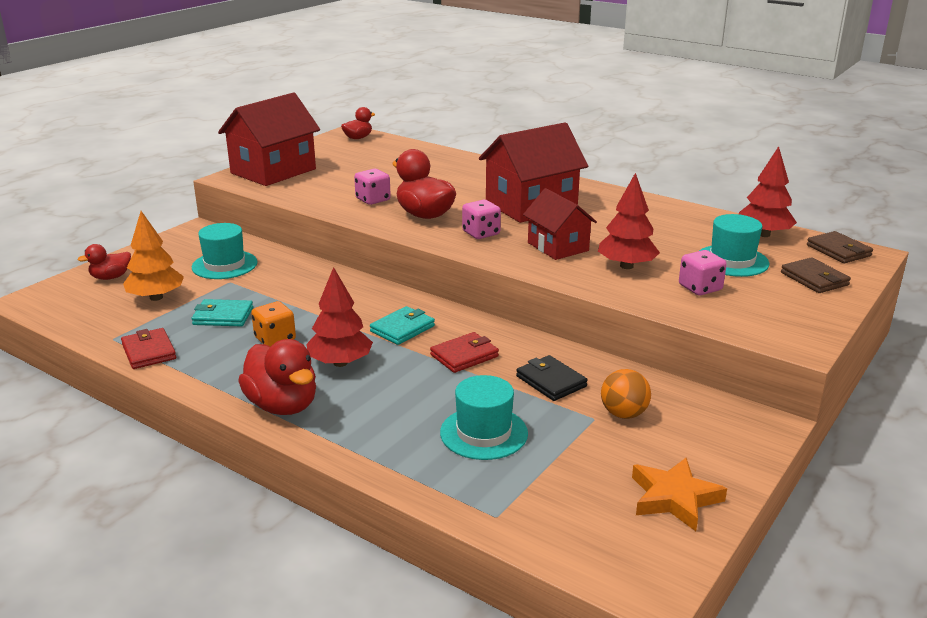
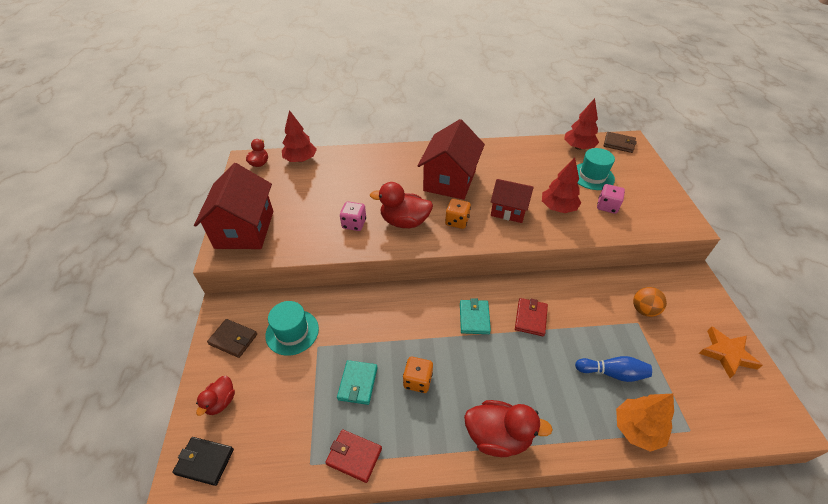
camera: 40 degrees left, 20 degrees up
orange tree [123,211,184,301] -> orange tree moved to [616,394,674,452]
turquoise wallet [192,299,253,327] -> turquoise wallet turned 45 degrees counterclockwise [337,360,377,405]
red tree [306,267,373,367] -> red tree moved to [282,110,317,162]
turquoise hat [440,375,528,460] -> blue bowling pin [575,356,652,382]
pink dice [462,200,501,239] -> orange dice [445,199,471,229]
black wallet [516,355,587,401] -> black wallet moved to [172,437,234,486]
brown wallet [781,257,851,293] -> brown wallet moved to [207,319,257,358]

